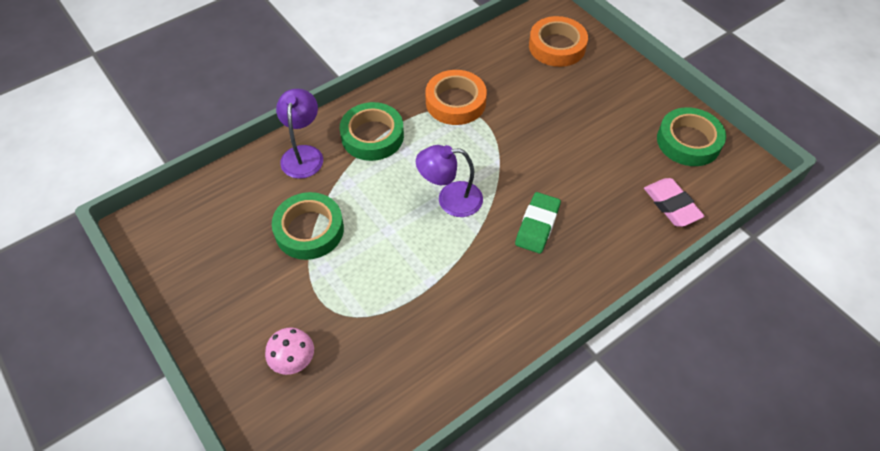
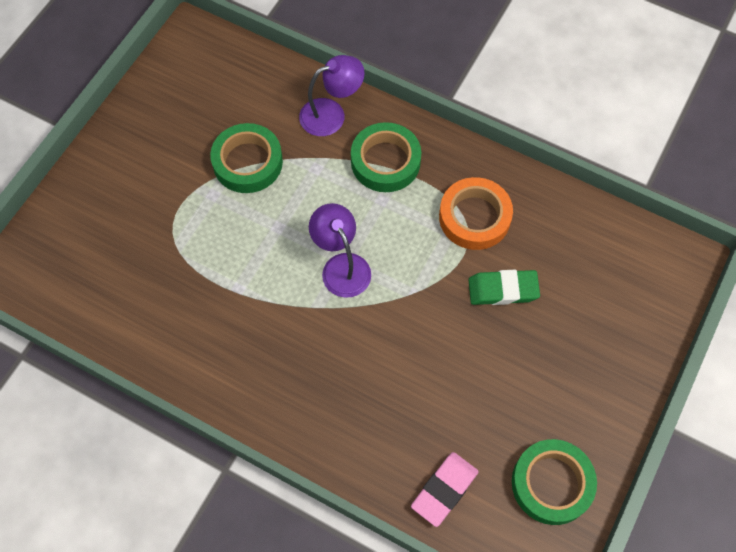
camera: 65 degrees right, 10 degrees up
pink mushroom [265,328,314,375] -> none
green eraser [515,192,561,254] -> green eraser moved to [468,270,540,305]
orange tape [529,16,588,67] -> none

